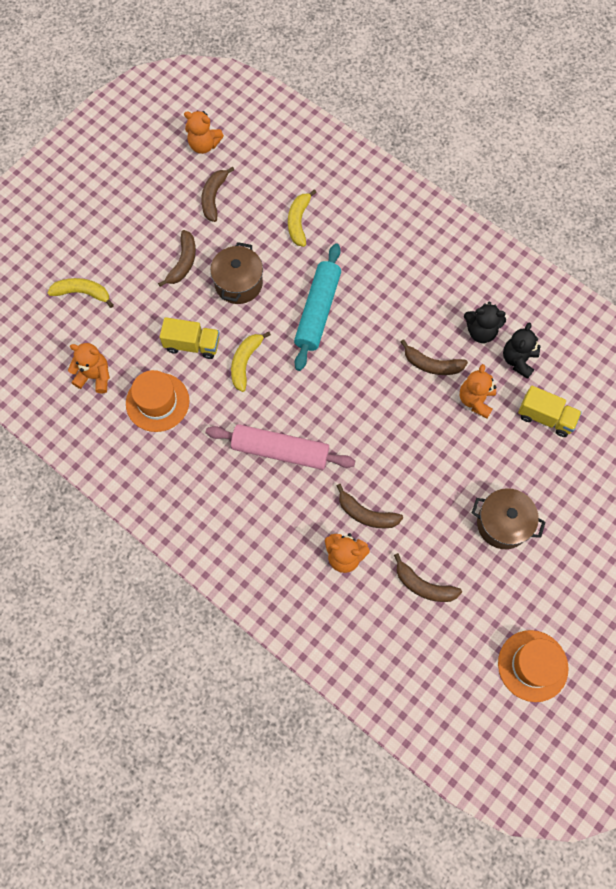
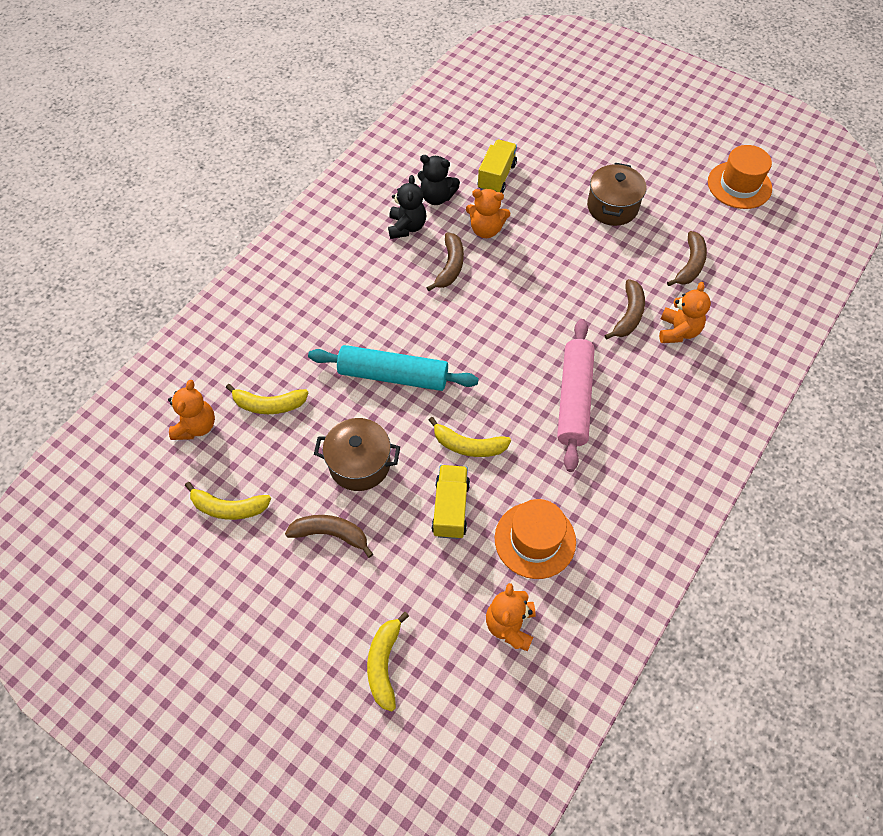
camera: 95 degrees left, 10 degrees down
orange teddy bear [184,111,224,154] -> orange teddy bear moved to [168,380,215,440]
brown banana [201,166,234,222] -> yellow banana [185,482,271,520]

